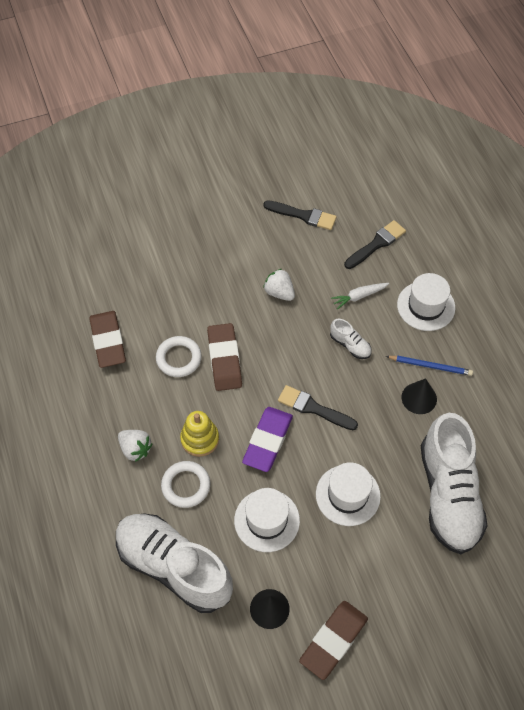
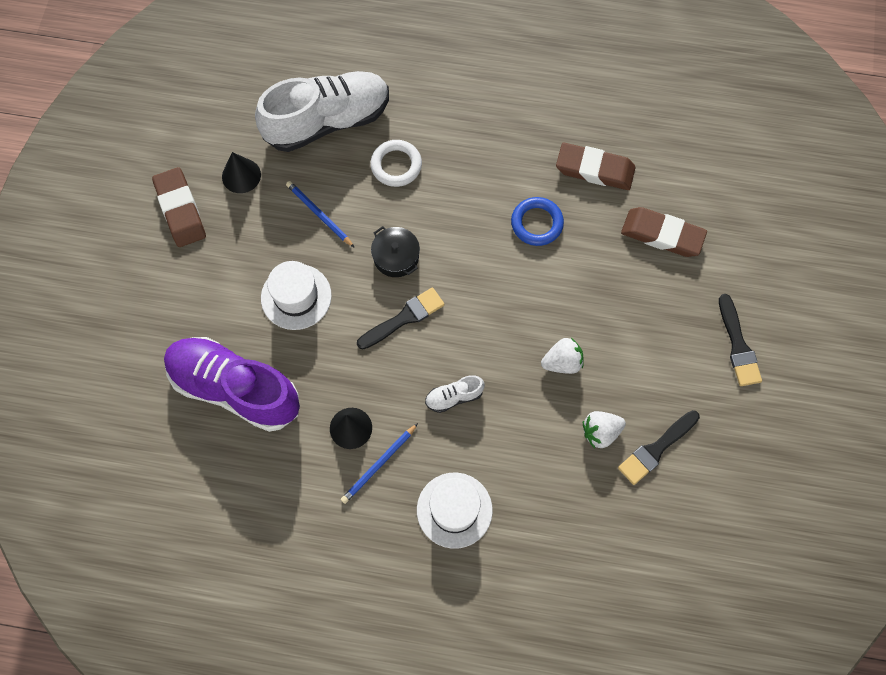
camera: 120 degrees right, 10 degrees up
white strawberry [118,430,153,462] -> white strawberry moved to [583,411,626,448]
white ring [156,336,202,377] -> blue ring [511,197,564,246]
yellow stacking toy [180,411,219,457] -> none
brown eraser [207,323,242,391] -> brown eraser moved to [621,207,707,257]
white hat [234,488,300,552] -> blue pencil [286,181,355,248]
purple eraser [242,407,293,472] -> black pot [371,226,420,277]
white carrot [331,283,389,310] -> none
black brush [344,220,406,269] -> black brush moved to [719,294,762,386]
white shoe [421,413,488,554] -> purple shoe [164,337,300,432]

